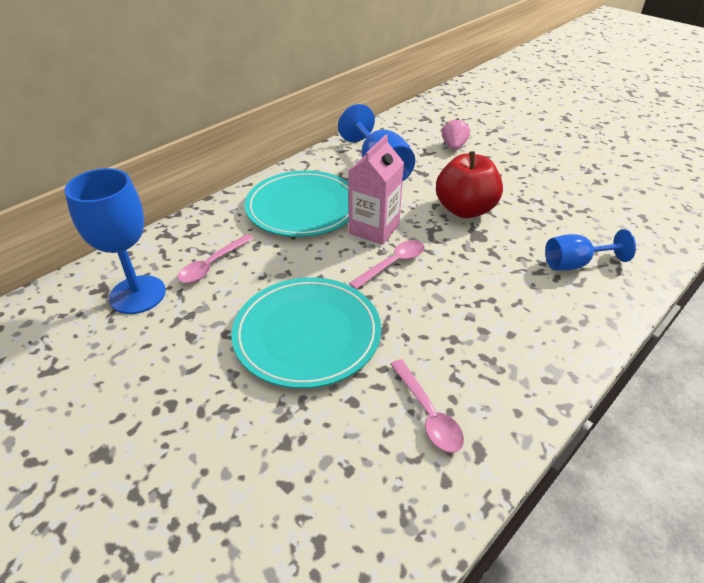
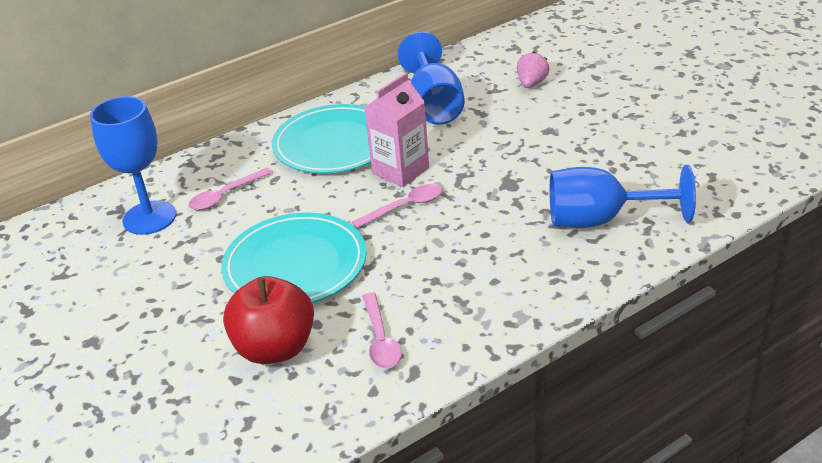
camera: 15 degrees right, 5 degrees down
red apple [436,151,503,218] -> red apple moved to [223,276,314,364]
blue goblet [545,229,636,270] -> blue goblet [550,165,696,228], size x1.57

